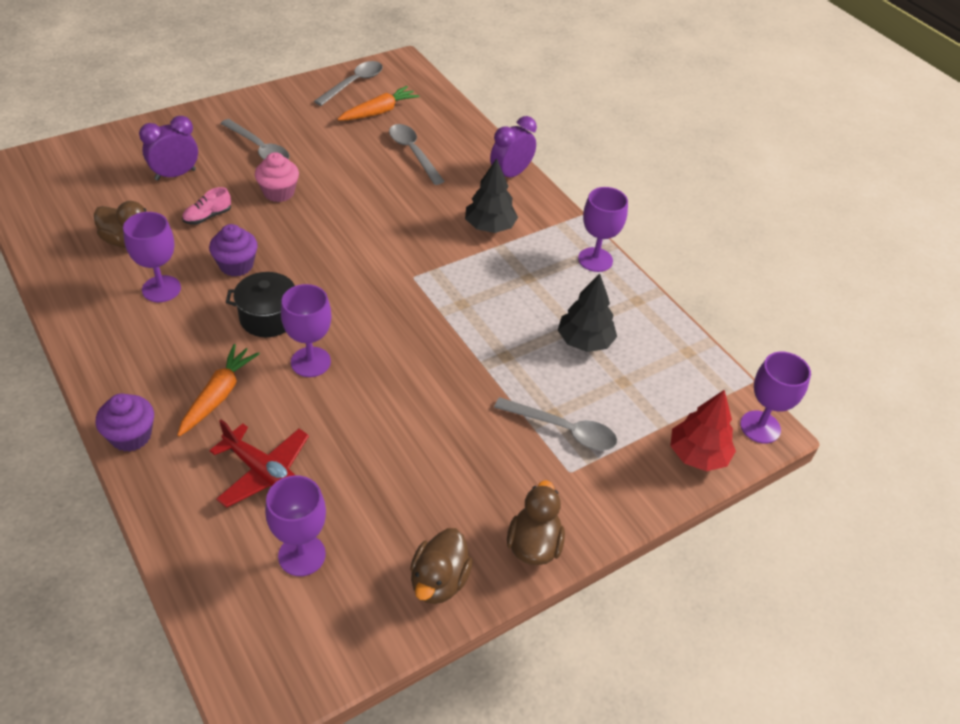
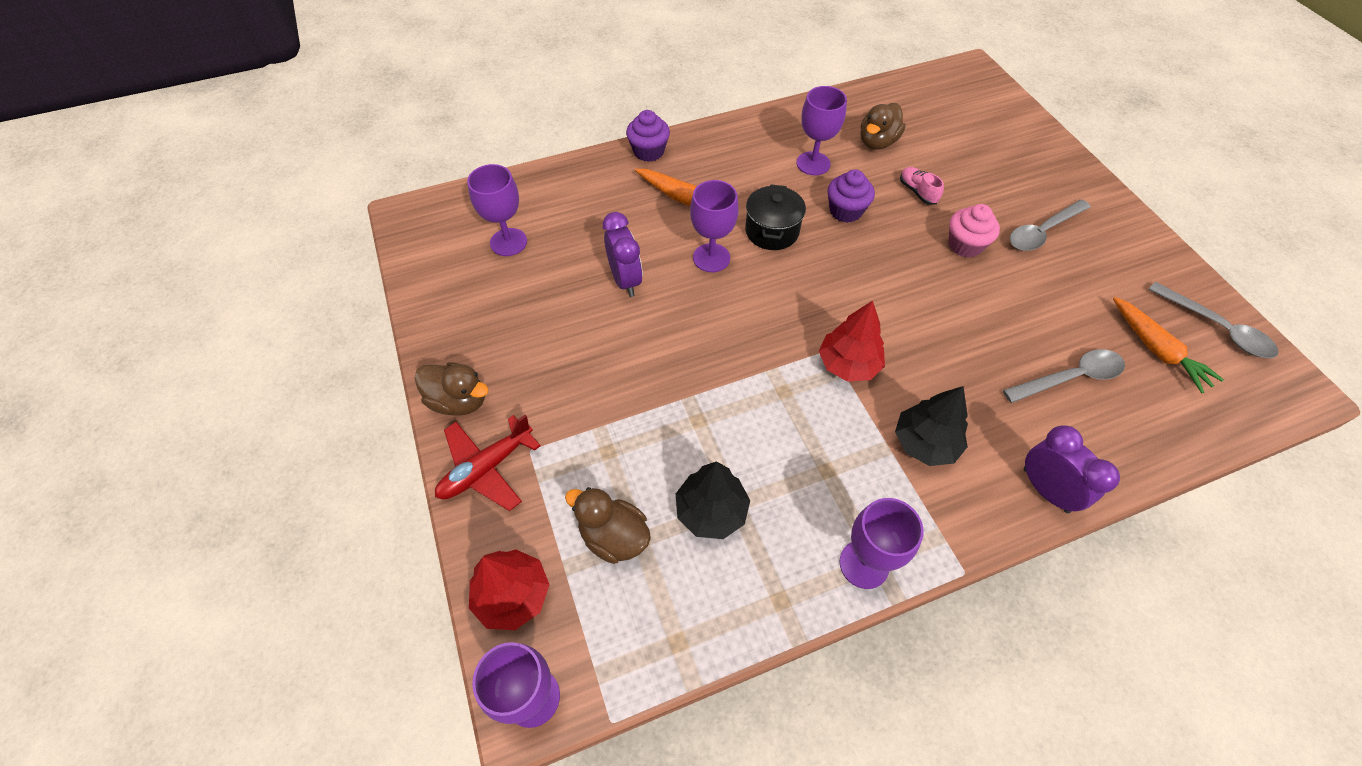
camera: 105 degrees right, 10 degrees up
purple clock [139,116,198,181] -> purple clock moved to [603,212,643,297]
red plane [209,419,309,508] -> red plane moved to [435,415,541,511]
brown duck [410,528,473,604] -> brown duck moved to [565,487,651,564]
grey spoon [494,397,617,450] -> none
none -> red tree [819,301,885,382]

